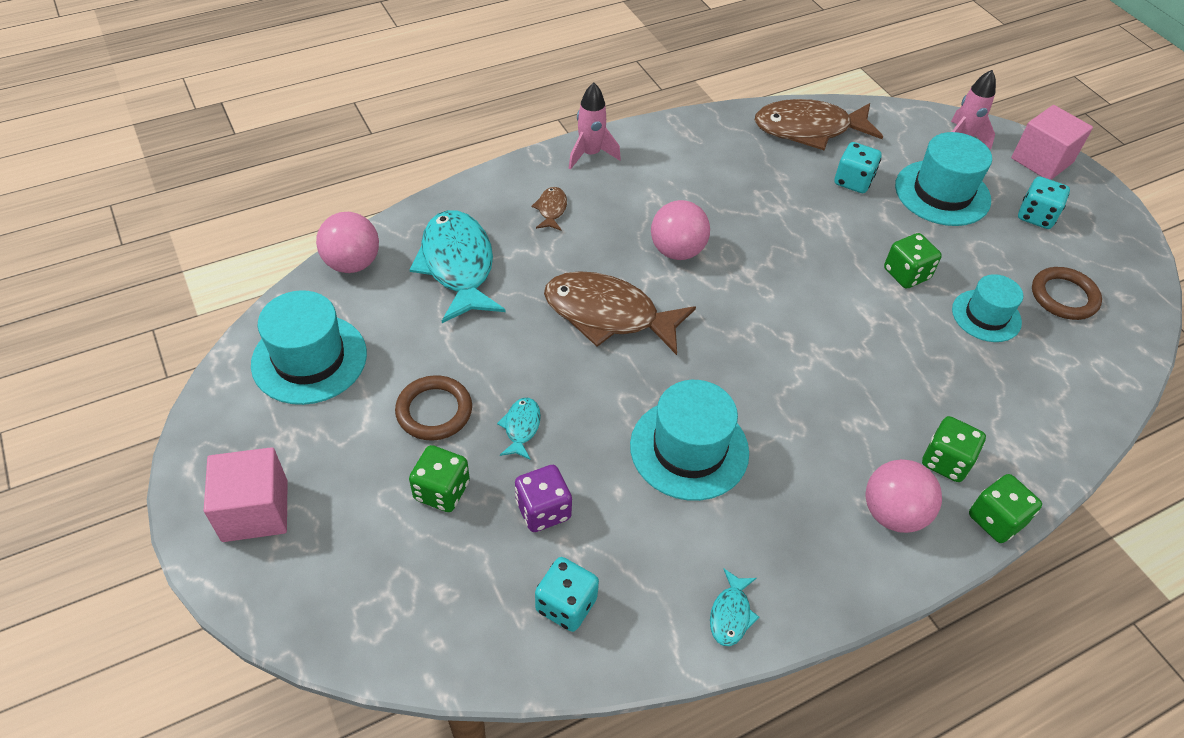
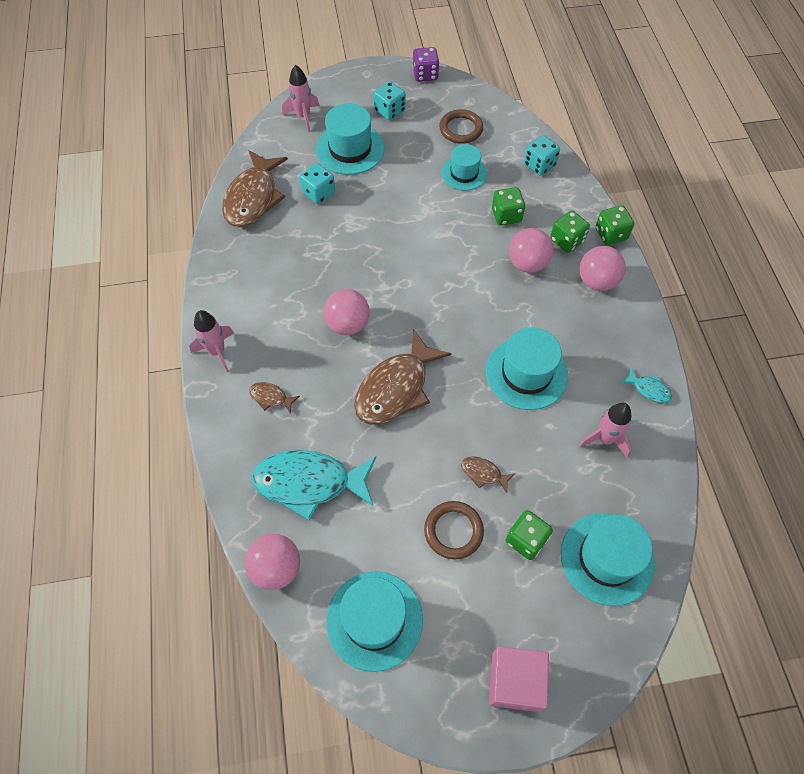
camera: 70 degrees left, 10 degrees up
turquoise fish [497,398,541,460] -> brown fish [461,456,515,493]
purple dice [515,465,572,532] -> purple dice moved to [413,47,439,82]
turquoise dice [535,557,599,632] -> turquoise dice moved to [524,135,560,176]
green dice [884,233,942,289] -> green dice moved to [492,187,525,225]
pink cube [1011,105,1093,180] -> none
none -> pink ball [509,228,553,273]
none -> turquoise hat [561,513,655,606]
none -> pink rocket [578,403,631,458]

